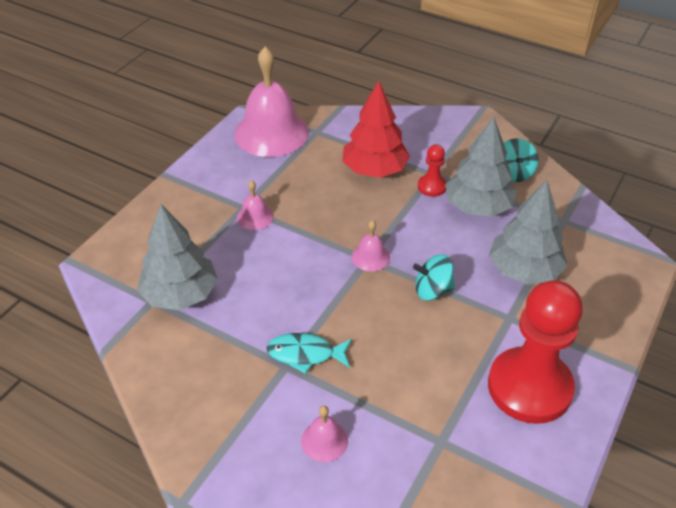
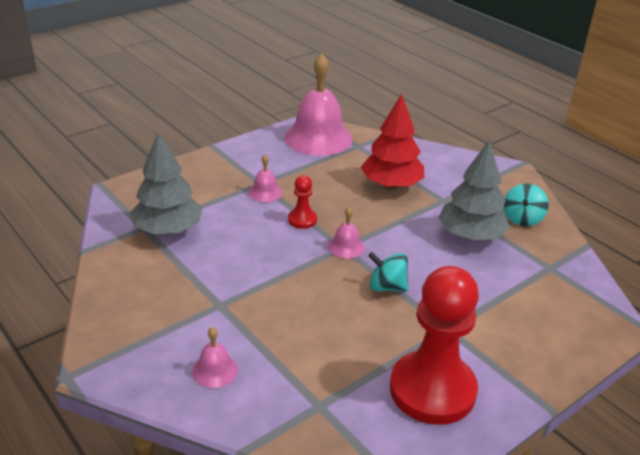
camera: 20 degrees right, 10 degrees down
turquoise fish [267,333,352,374] -> none
red pawn [418,144,447,197] -> red pawn moved to [288,175,317,229]
grey tree [489,180,568,285] -> none

